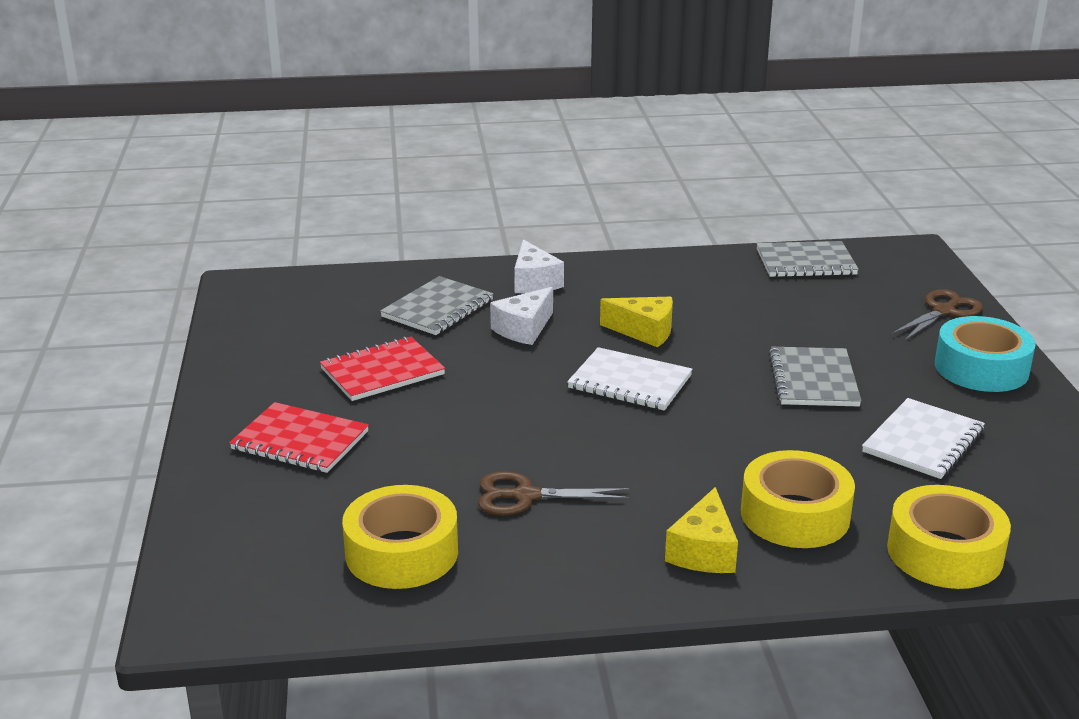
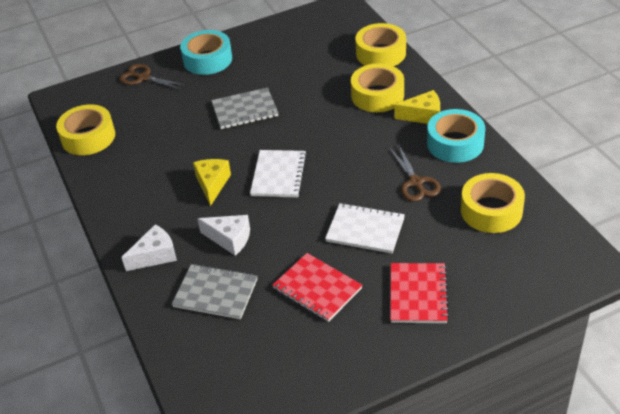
camera: 105 degrees left, 15 degrees up
grey notebook [757,241,859,277] -> yellow tape [56,104,115,155]
white notebook [862,398,985,479] -> white notebook moved to [325,203,405,254]
none -> turquoise tape [427,109,485,163]

